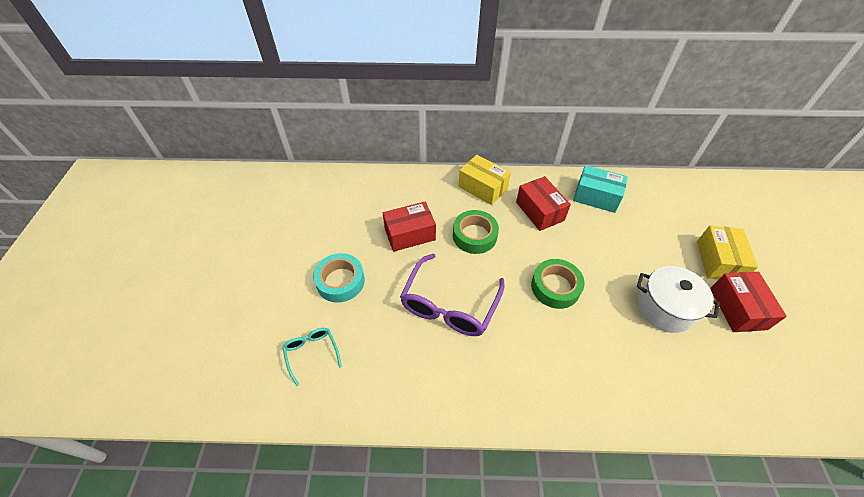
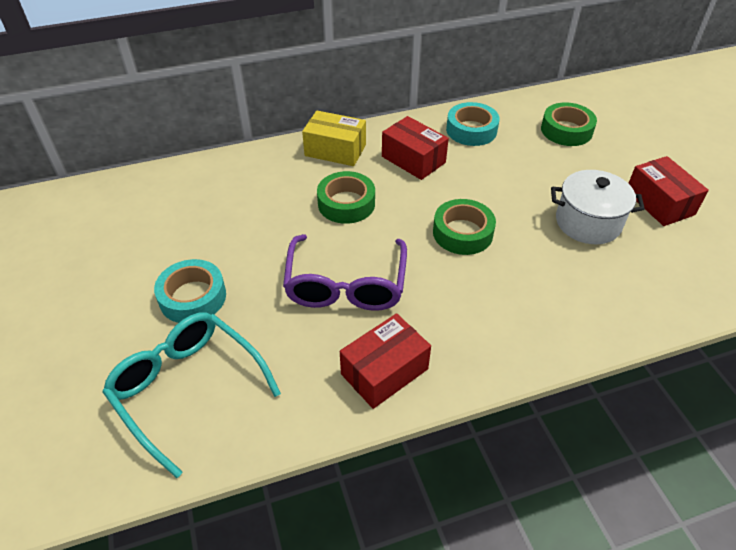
camera: 20 degrees left, 5 degrees down
turquoise glasses [283,328,342,386] -> turquoise glasses [103,312,281,478], size x1.97
red box [383,202,436,252] -> red box moved to [340,313,431,409]
turquoise box [573,165,628,213] -> turquoise tape [446,102,500,146]
yellow box [697,225,758,280] -> none
none -> green tape [541,102,597,146]

